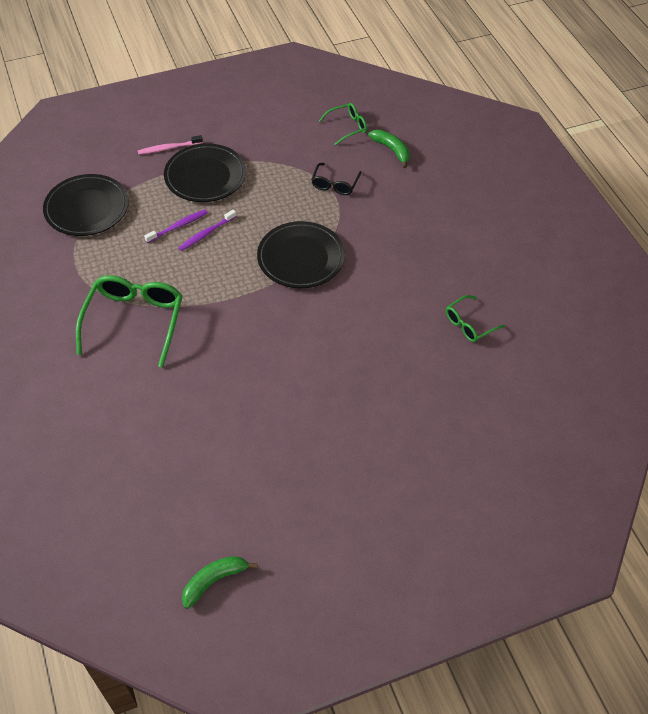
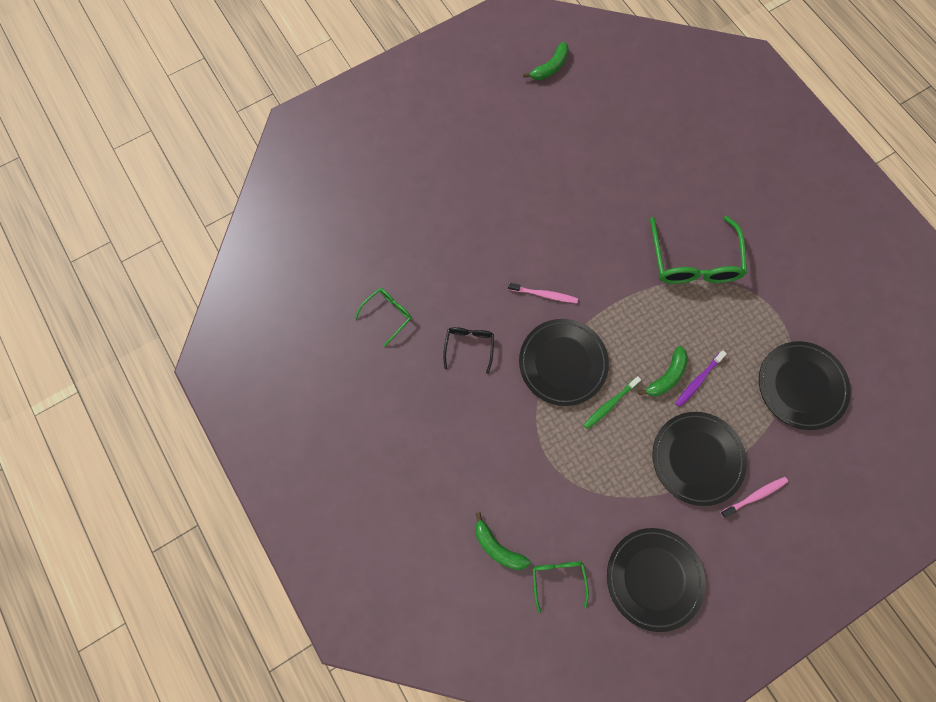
camera: 170 degrees right, 20 degrees up
purple toothbrush [178,210,237,251] -> green banana [638,346,688,396]
black glasses [311,163,361,195] -> black glasses moved to [443,327,494,374]
green glasses [319,103,367,145] -> green glasses turned 120 degrees clockwise [533,562,589,613]
none -> pink toothbrush [508,283,578,303]
none -> green toothbrush [583,376,641,429]
none -> black plate [607,528,705,632]

